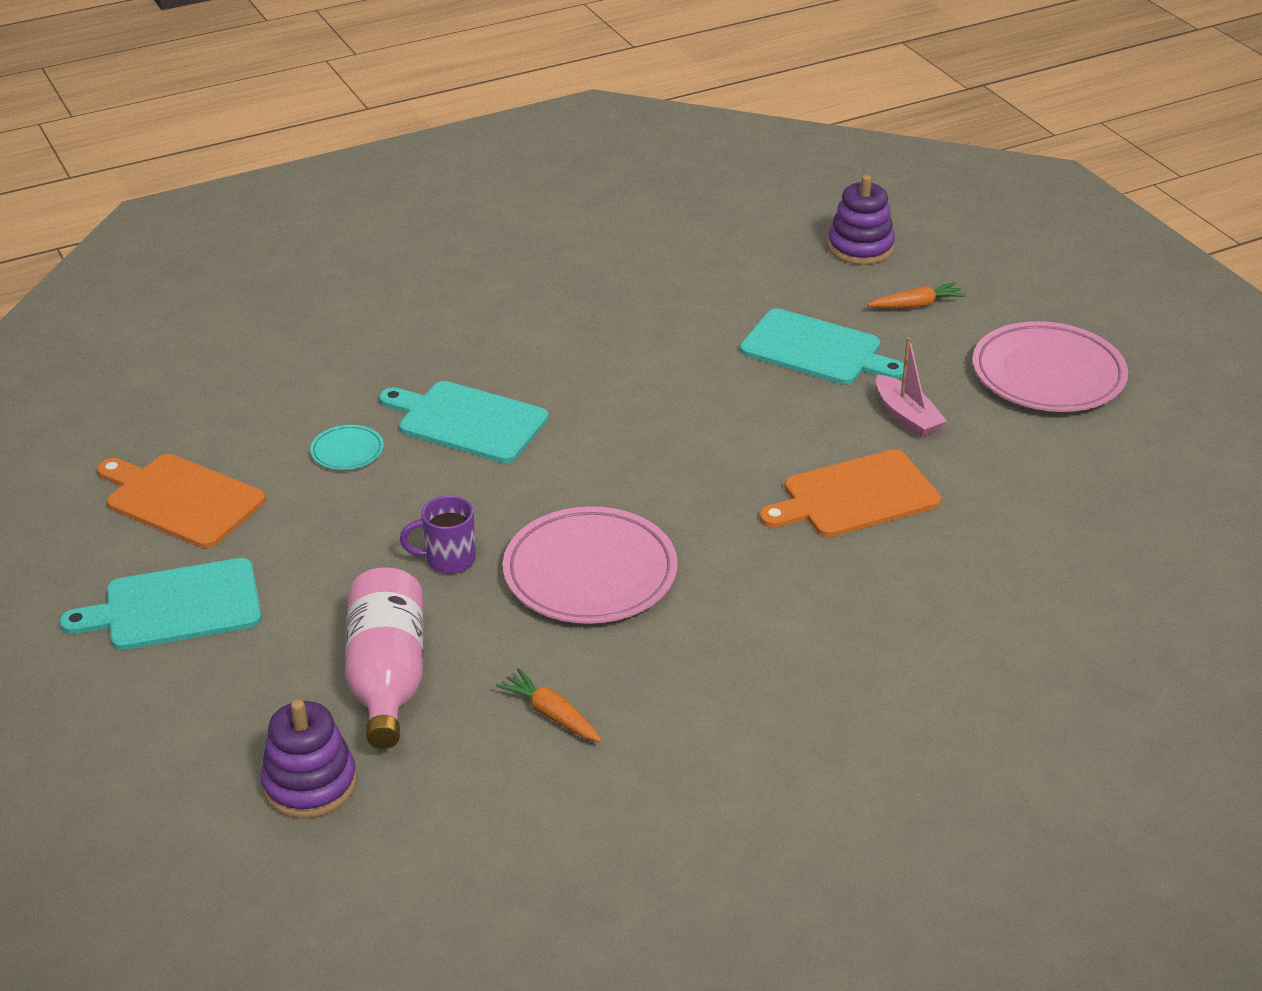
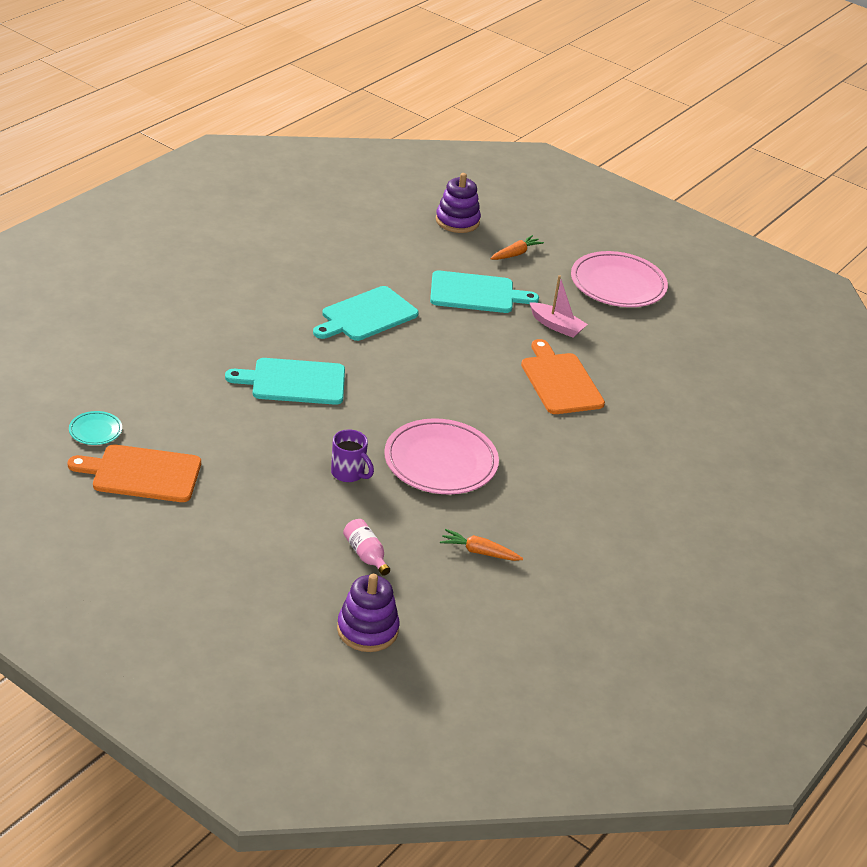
camera: 30 degrees left, 0 degrees up
turquoise cutting board [60,558,261,650] -> turquoise cutting board moved to [313,286,419,341]
turquoise plate [310,425,384,470] -> turquoise plate moved to [69,411,122,445]
pink bottle [345,567,424,749] -> pink bottle [343,519,390,576], size x0.50
purple mug [400,496,476,574] -> purple mug turned 105 degrees counterclockwise [331,429,374,482]
orange cutting board [759,449,941,537] -> orange cutting board turned 120 degrees clockwise [521,339,605,414]

